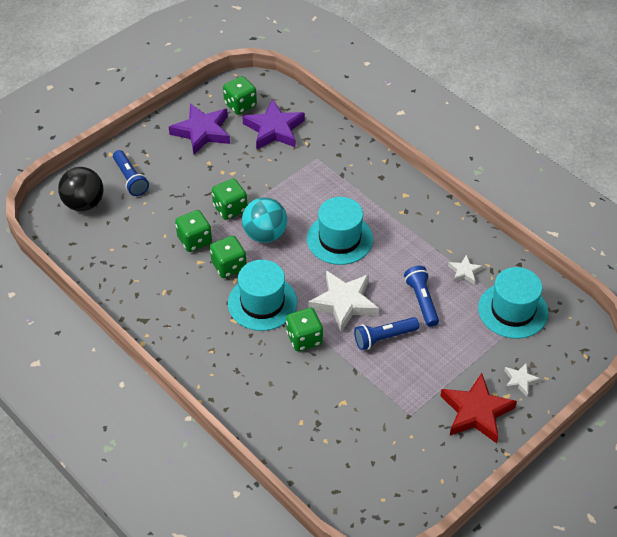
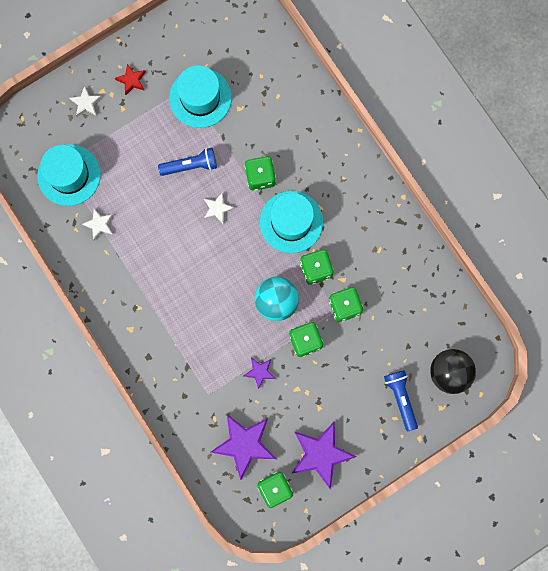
camera: 170 degrees left, 30 degrees up
turquoise hat [307,197,373,265] -> turquoise hat moved to [169,65,232,128]
white star [308,271,379,332] -> white star [204,192,235,224], size x0.50
blue flashlight [404,266,439,327] -> none
red star [441,373,517,443] -> red star [115,64,146,95], size x0.50
none -> purple star [244,357,276,389]

